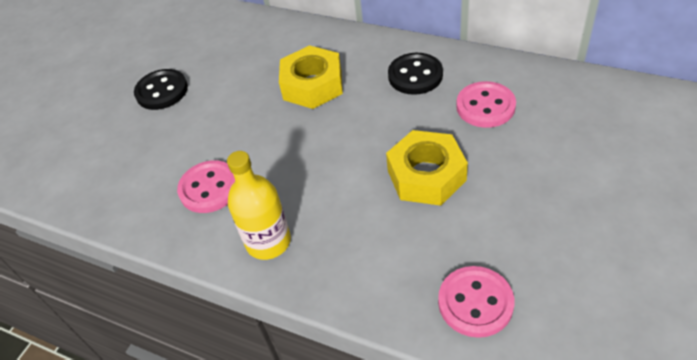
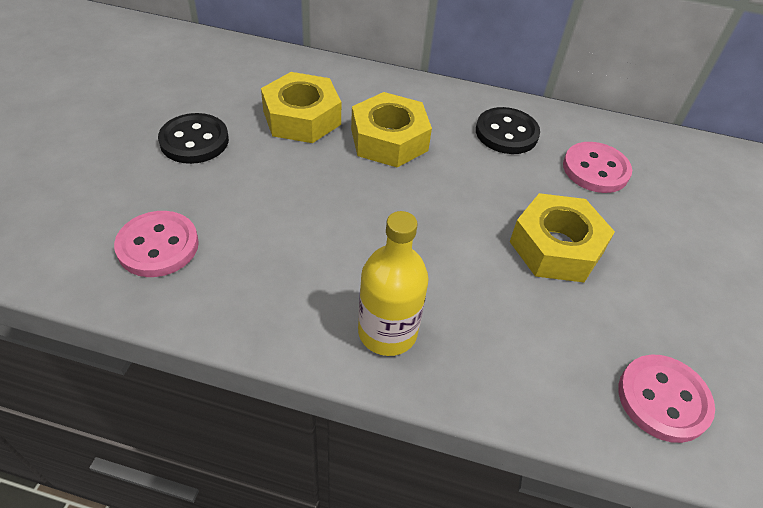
camera: 20 degrees left, 0 degrees up
pink button [177,160,235,213] -> pink button moved to [114,211,199,277]
none -> yellow nut [261,72,341,143]

